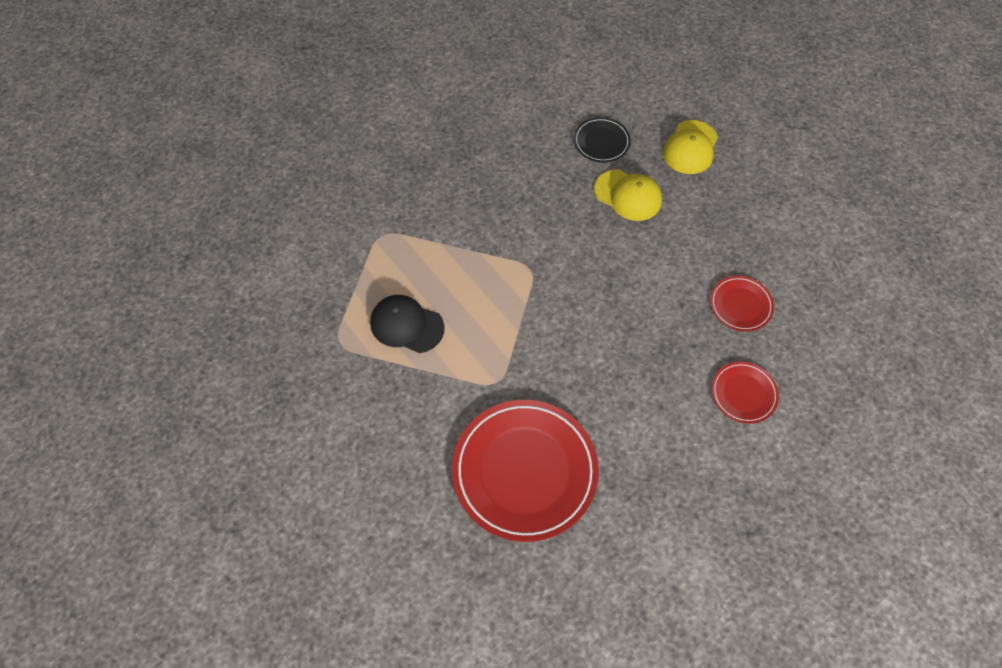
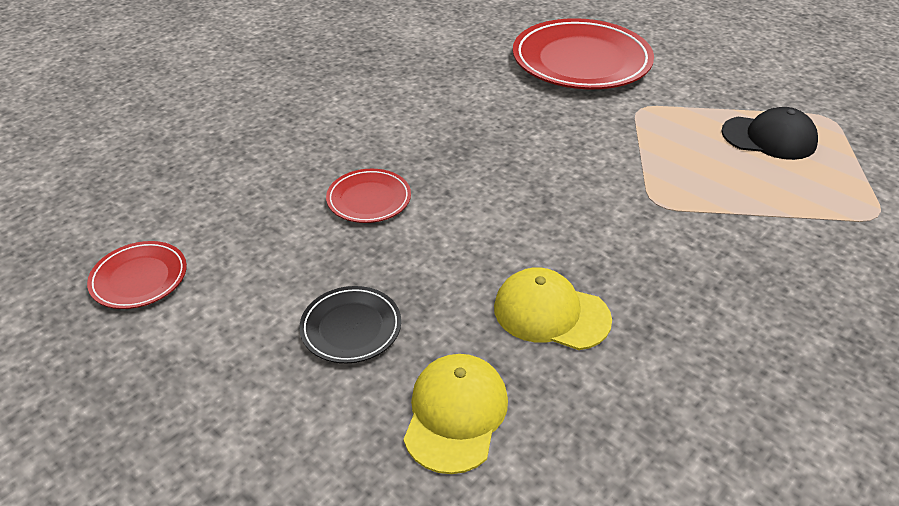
camera: 170 degrees right, 20 degrees down
black plate [574,117,631,162] -> black plate moved to [299,286,401,364]
red plate [711,362,779,424] -> red plate moved to [87,241,187,309]

